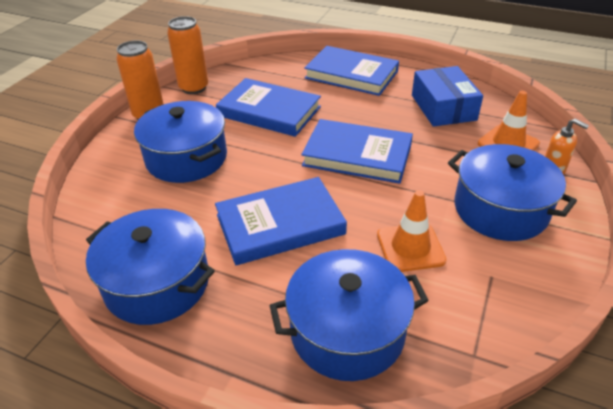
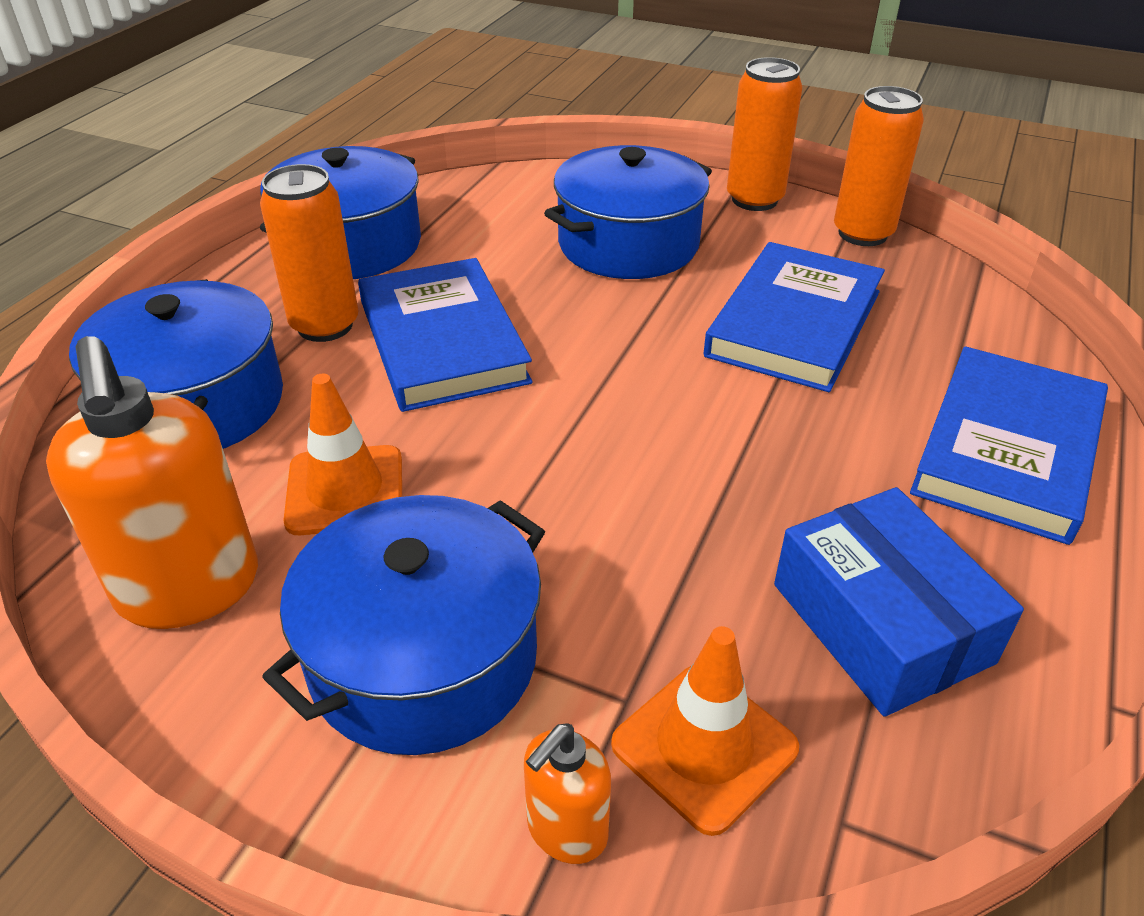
camera: 90 degrees right, 0 degrees up
blue book [301,119,413,184] -> none
blue box [412,66,483,127] -> blue box turned 75 degrees clockwise [774,487,1024,717]
none -> orange soap dispenser [46,336,258,629]
none -> orange can [260,164,358,342]

